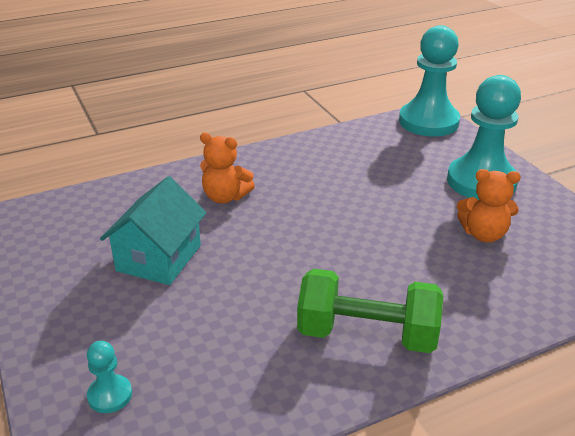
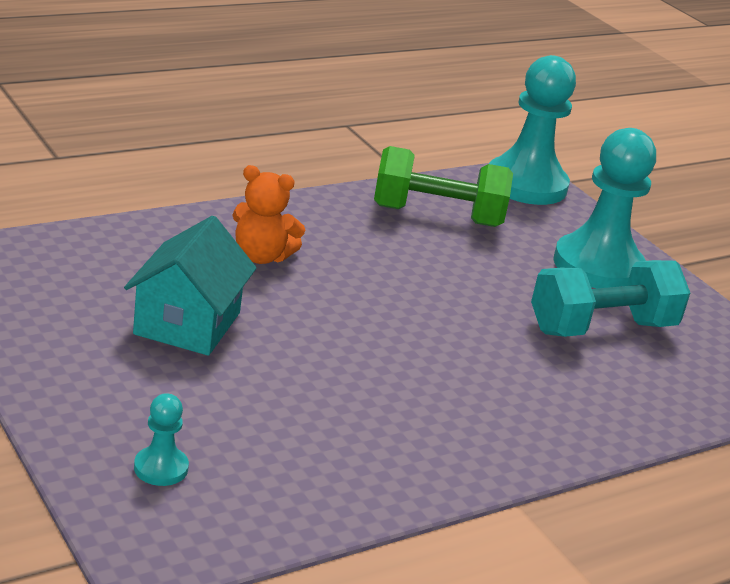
camera: 10 degrees left, 5 degrees down
green dumbbell [297,269,443,353] -> green dumbbell moved to [374,146,513,227]
orange teddy bear [457,169,521,242] -> turquoise dumbbell [531,260,690,337]

